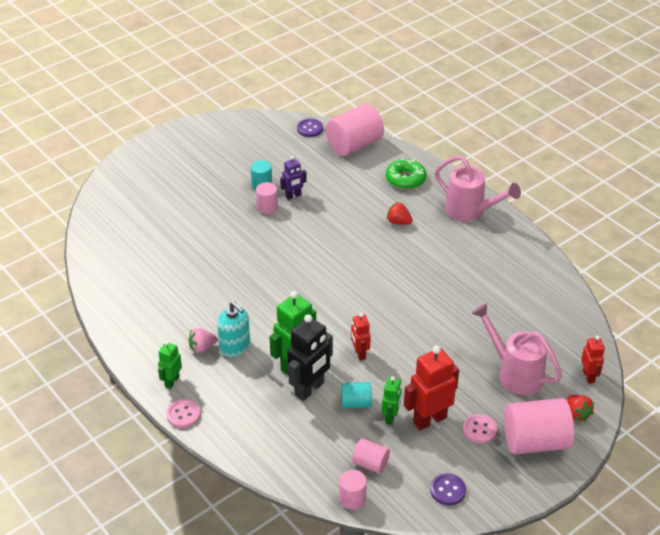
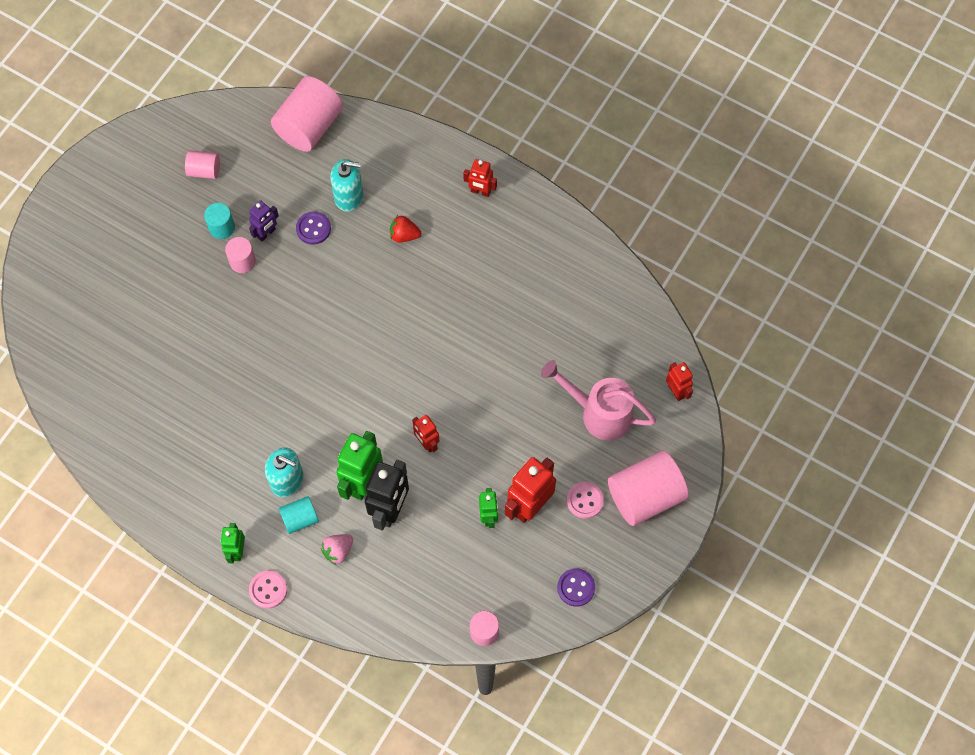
camera: 20 degrees left, 25 degrees up
pink strawberry [189,328,218,353] -> pink strawberry moved to [321,534,353,565]
purple button [297,119,323,137] -> purple button moved to [296,211,331,245]
turquoise cylinder [341,382,372,408] -> turquoise cylinder moved to [279,496,319,534]
pink cylinder [352,438,390,473] -> pink cylinder moved to [185,150,220,179]
green donut [386,158,427,189] -> none
pink watering can [435,155,521,222] -> red robot [463,159,497,197]
red strawberry [567,395,594,421] -> none
none -> turquoise soap dispenser [330,159,363,212]

